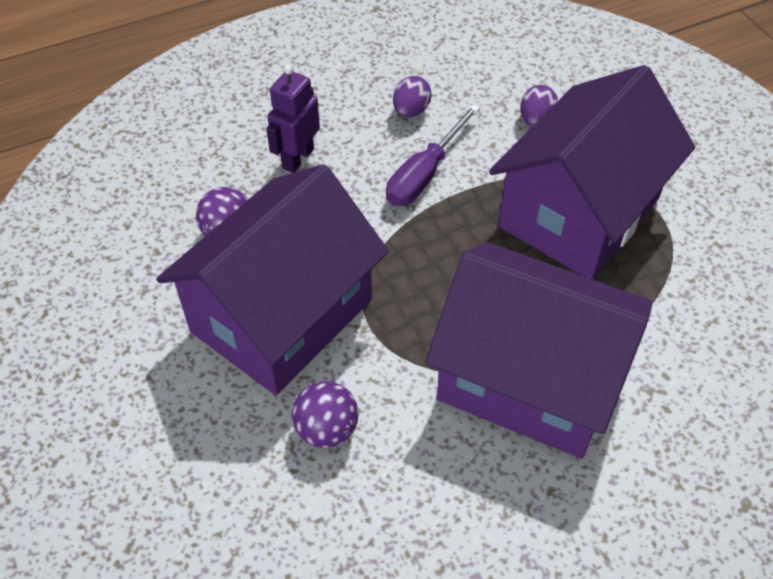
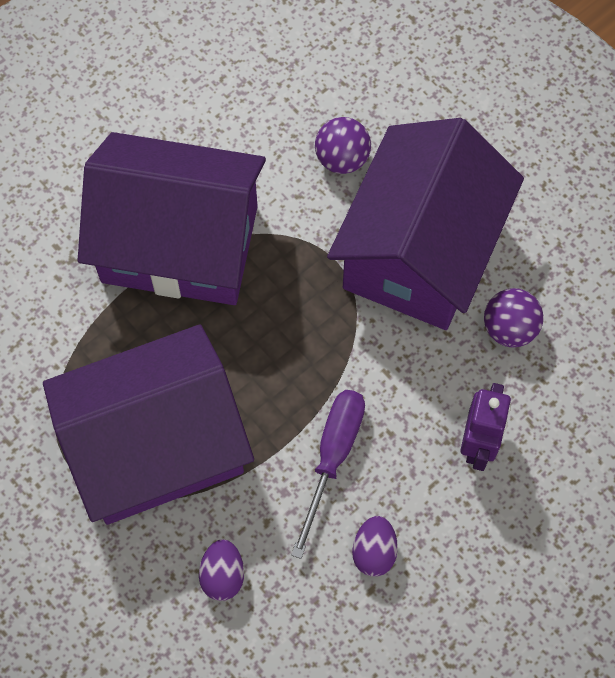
camera: 165 degrees right, 15 degrees up
purple house [489,65,695,279] -> purple house turned 45 degrees clockwise [43,324,254,525]

